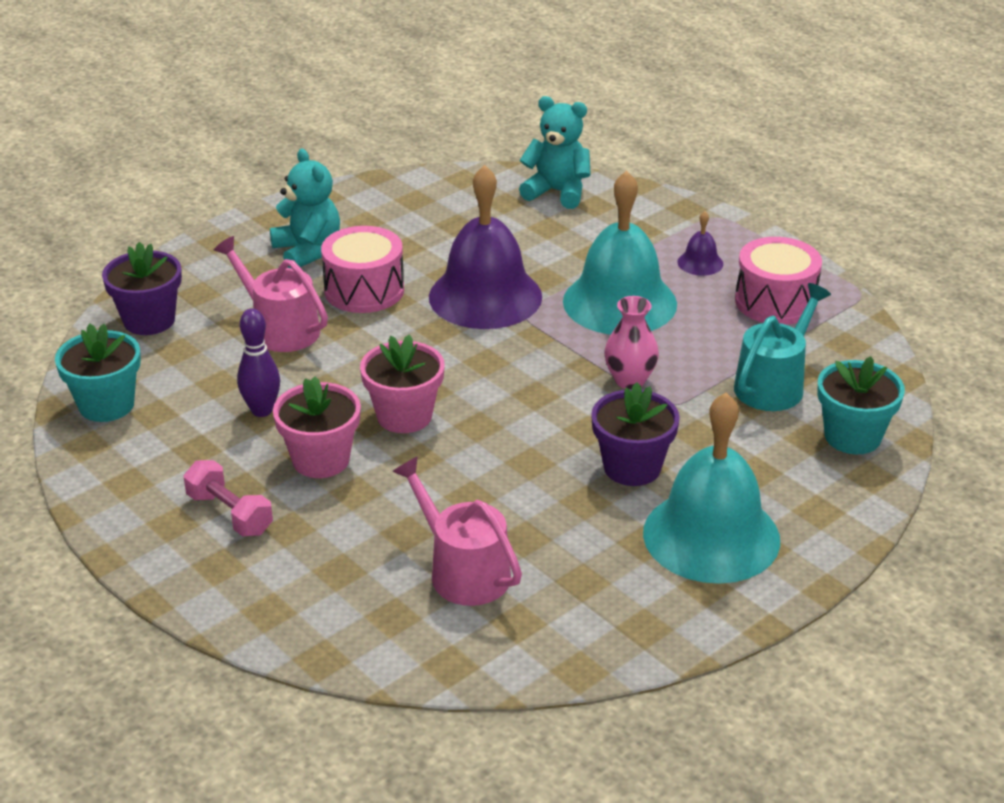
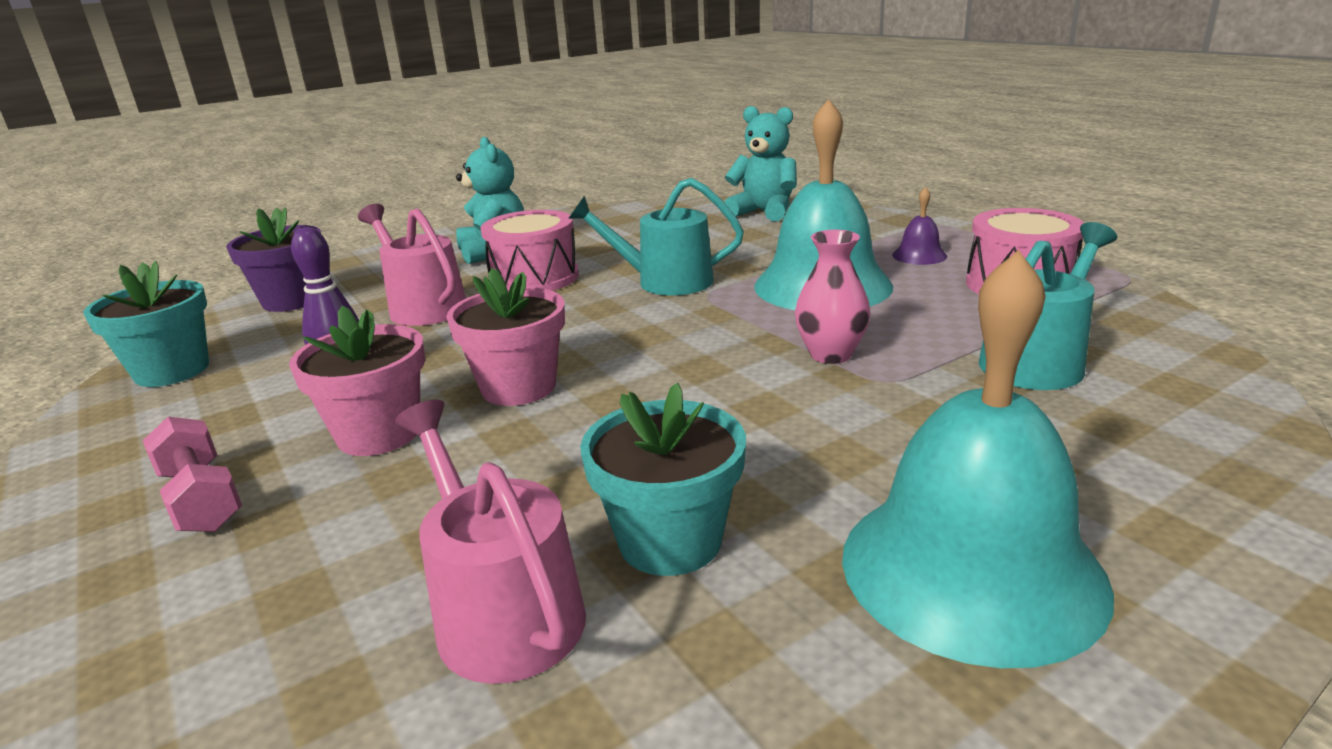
camera: 10 degrees right, 10 degrees down
purple bell [429,165,542,329] -> turquoise watering can [568,178,744,296]
purple flower pot [591,382,680,486] -> none
turquoise flower pot [817,356,905,454] -> turquoise flower pot moved to [580,383,746,576]

